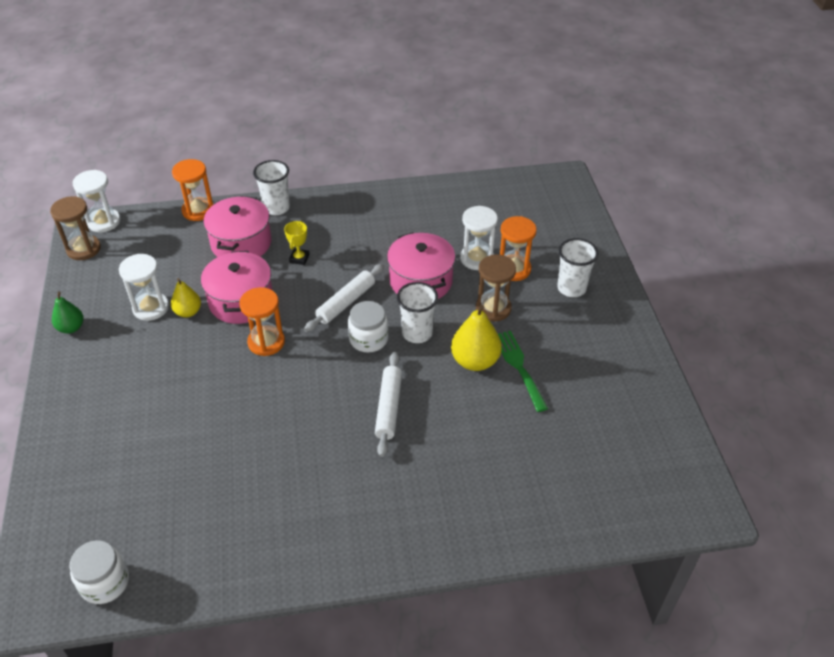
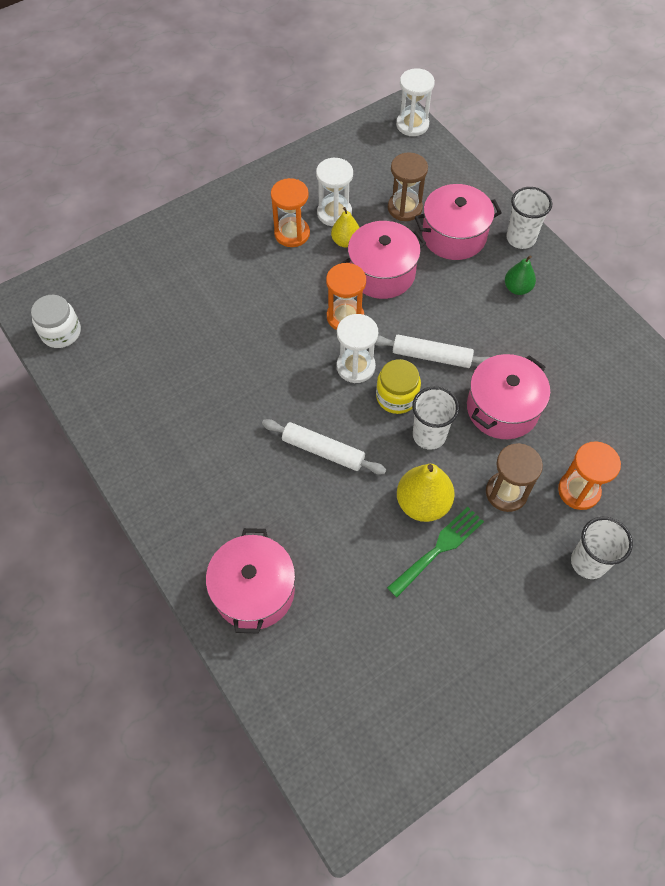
camera: 65 degrees right, 15 degrees up
brown hourglass [50,196,101,260] -> brown hourglass moved to [388,152,428,221]
green pear [52,292,84,334] -> green pear moved to [505,255,536,295]
orange hourglass [172,159,214,221] -> orange hourglass moved to [271,178,310,247]
yellow trophy [284,221,309,265] -> none
white jar [348,301,389,352] -> yellow jar [376,359,421,414]
white rolling pin [375,352,402,457] -> white rolling pin turned 45 degrees clockwise [262,419,386,474]
white hourglass [460,206,498,270] -> white hourglass moved to [337,314,378,383]
none -> pink pot [206,528,295,634]

